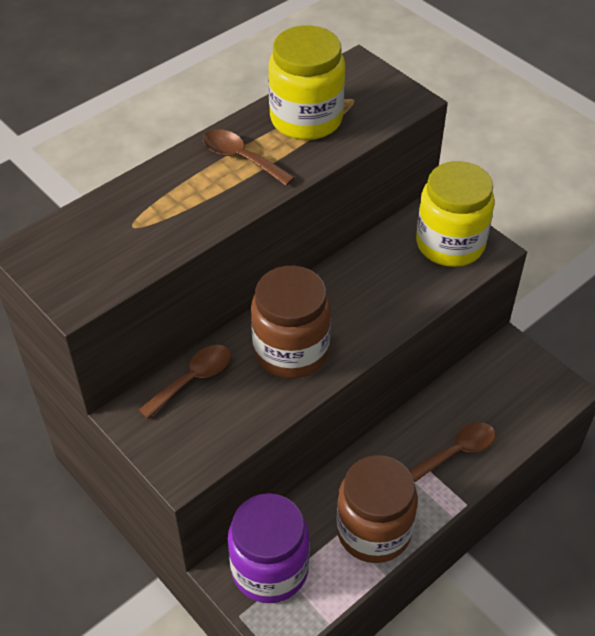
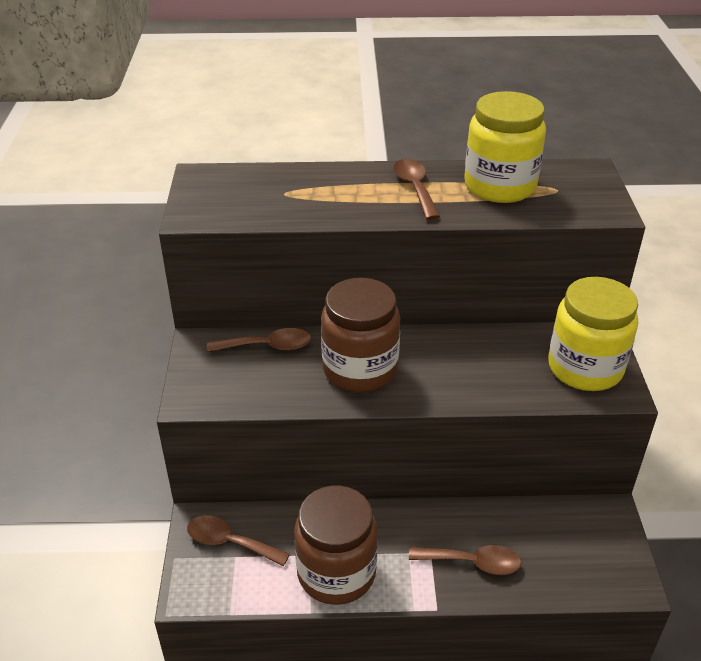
camera: 40 degrees right, 10 degrees down
purple jar [228,493,310,603] -> brown spoon [187,515,290,566]

